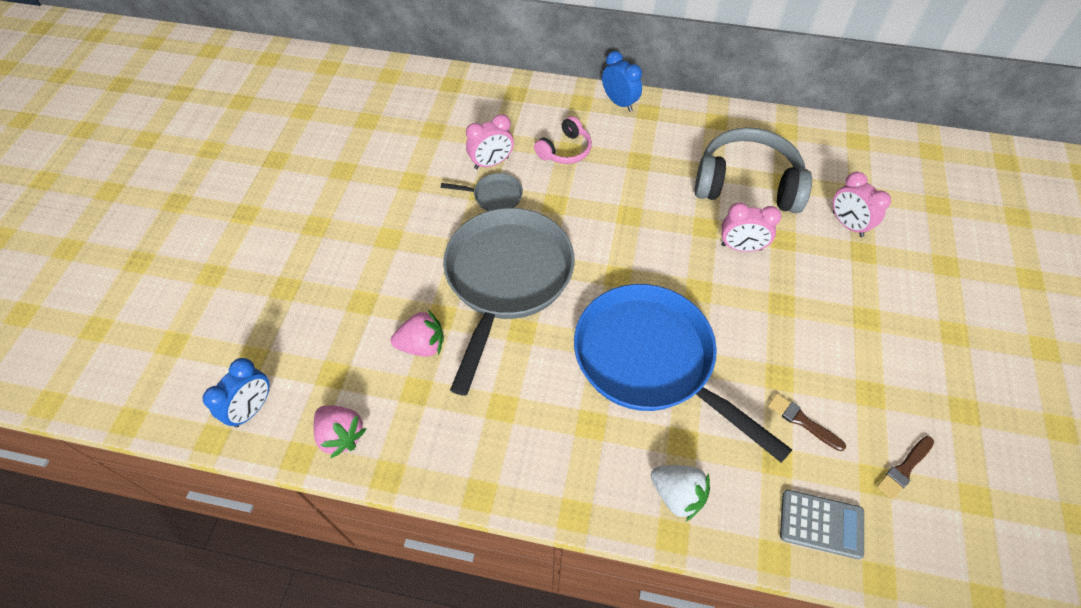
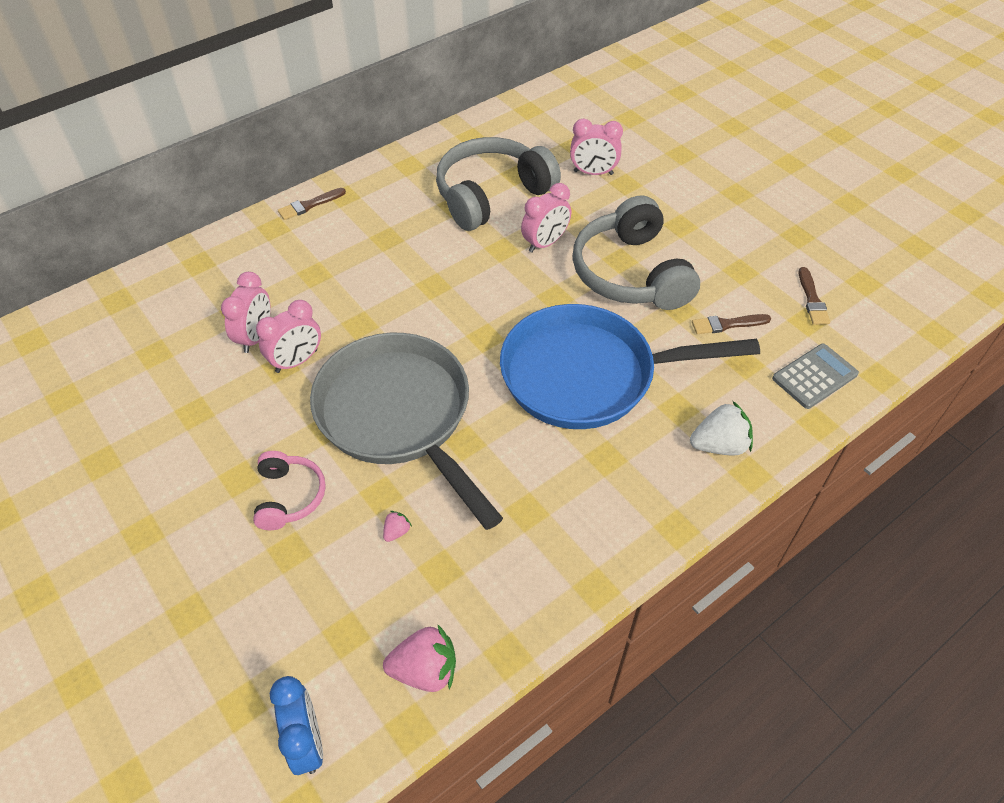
camera: 50 degrees left, 5 degrees down
pink strawberry [391,310,444,357] -> pink strawberry [383,511,412,542], size x0.47
grey pan [441,173,523,211] -> pink clock [256,300,321,373]
pink headphones [534,116,592,164] -> pink headphones moved to [253,451,326,530]
blue clock [602,51,642,112] -> brown brush [278,188,346,220]
none -> grey headphones [573,195,700,310]

